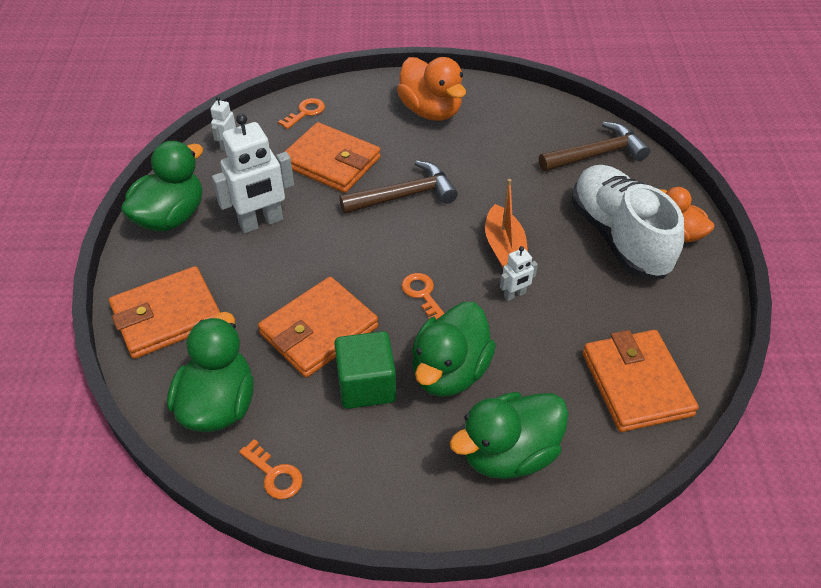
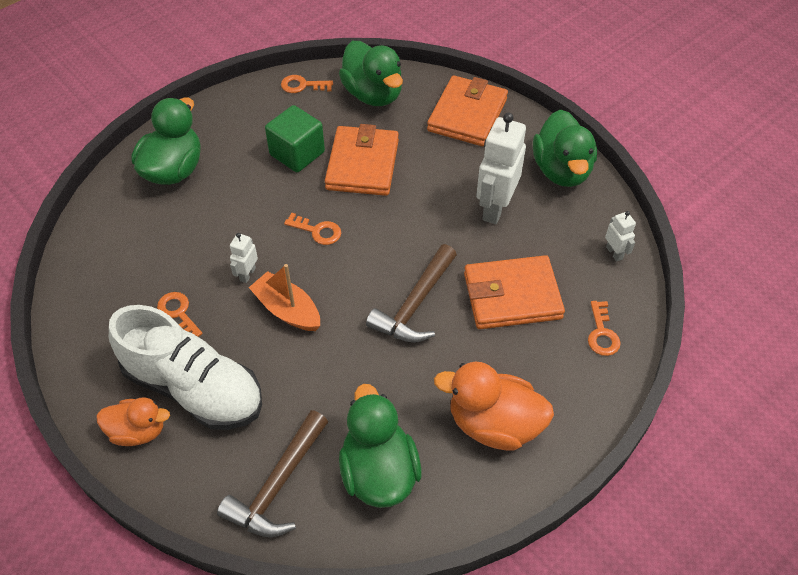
camera: 140 degrees right, 5 degrees up
green duck [412,302,496,397] -> green duck moved to [339,384,421,508]
orange wallet [583,330,699,432] -> none
none -> orange key [157,292,203,337]

